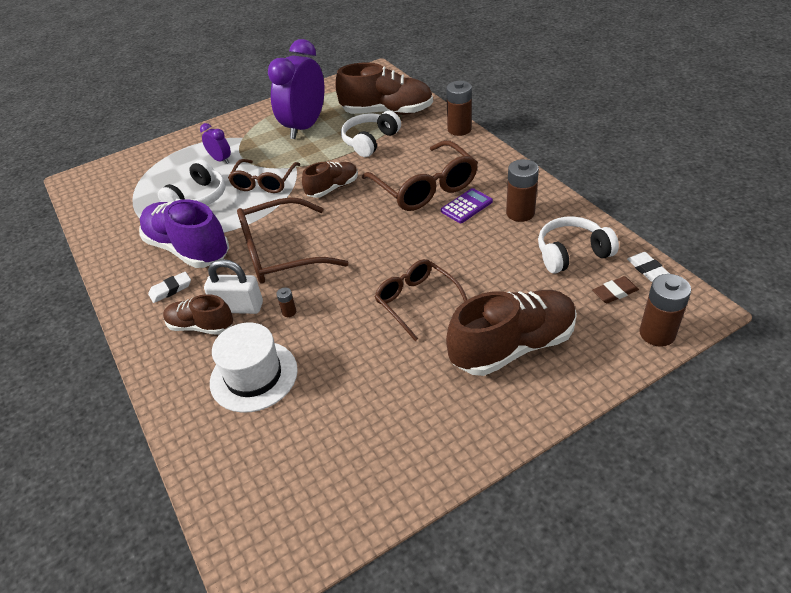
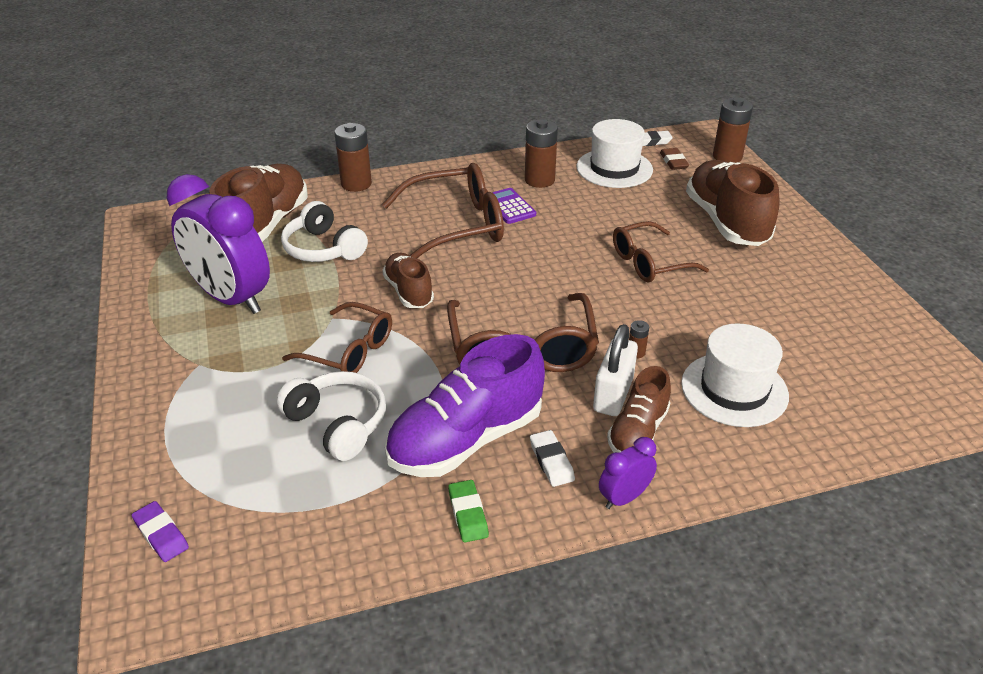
camera: 80 degrees left, 5 degrees down
purple clock [200,123,231,164] -> purple clock moved to [599,437,657,509]
white headphones [538,216,619,274] -> white hat [576,119,653,188]
none -> purple eraser [132,501,189,562]
none -> green eraser [448,480,489,543]

